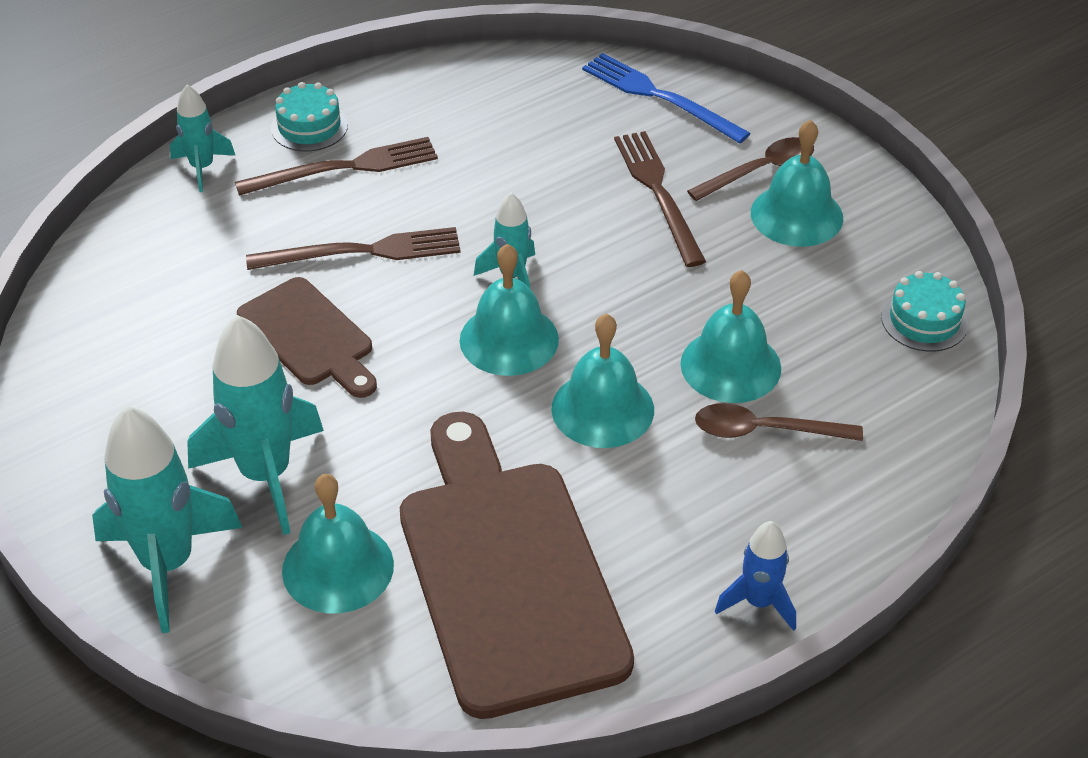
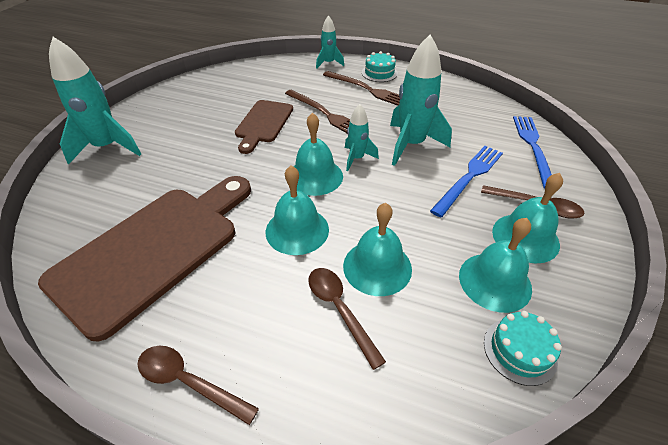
camera: 55 degrees right, 0 degrees up
turquoise rocket [187,315,324,535] -> turquoise rocket moved to [390,35,452,166]
turquoise bell [282,474,394,614] -> turquoise bell moved to [459,218,532,313]
brown fork [614,131,706,267] -> blue fork [430,146,503,217]
blue rocket [715,521,796,631] -> brown spoon [137,346,259,425]

